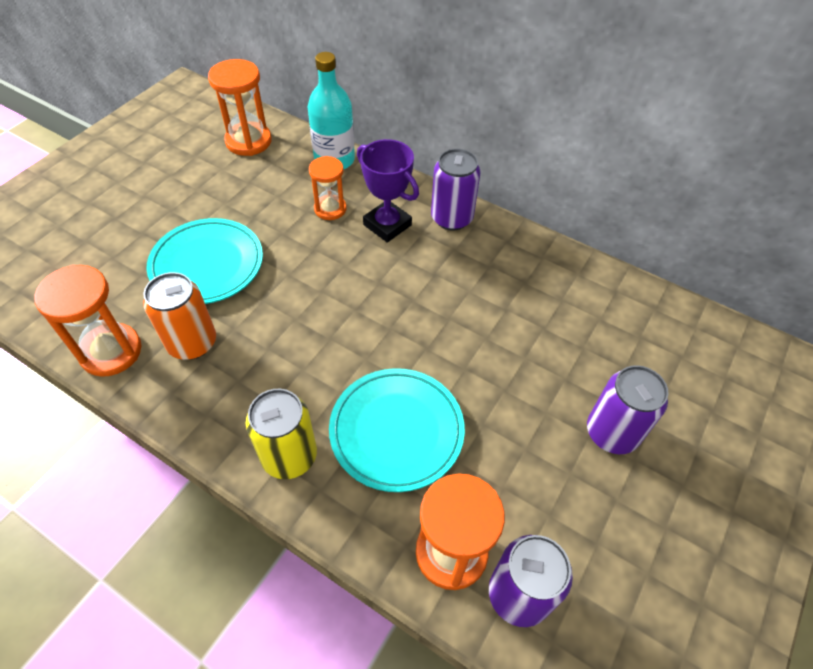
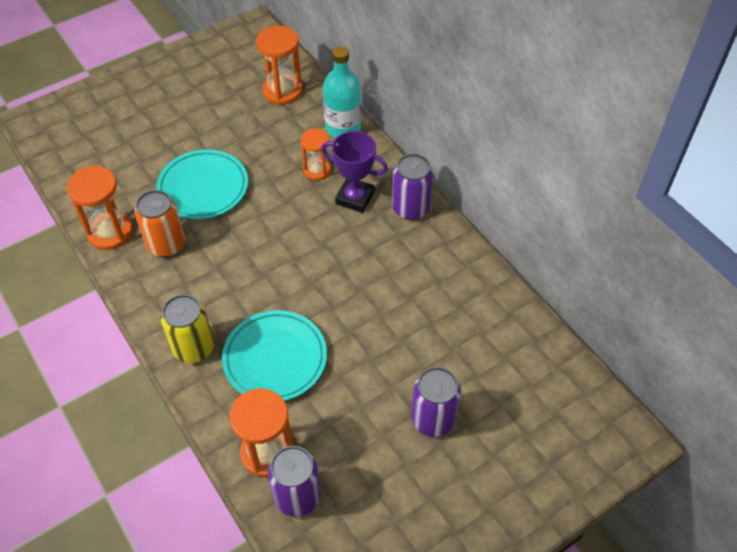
camera: 25 degrees right, 0 degrees up
purple trophy [357,139,419,243] -> purple trophy turned 45 degrees counterclockwise [321,131,388,213]

